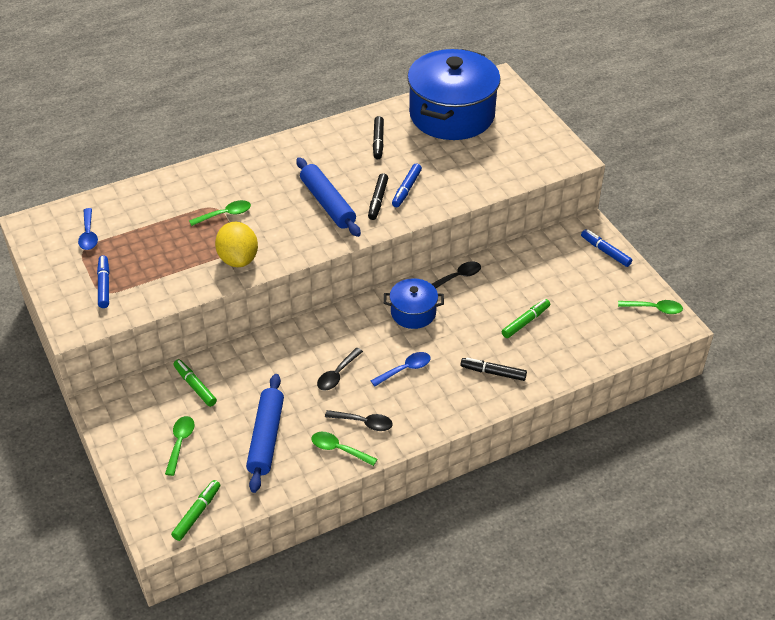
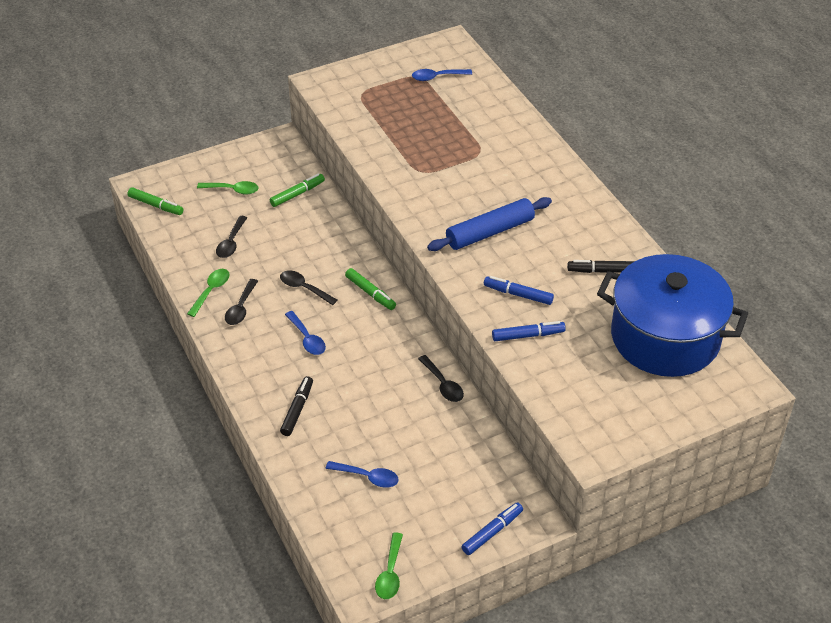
camera: 90 degrees right, 0 degrees up
blue marker [97,255,110,308] -> blue marker moved to [492,321,566,341]
green spoon [189,200,251,226] -> none
yellow lemon [215,222,258,267] -> none
blue rolling pin [246,374,284,493] -> black spoon [216,216,247,258]
black marker [368,173,388,220] -> none
blue pot [384,278,444,329] -> none
green marker [502,299,550,338] -> green marker moved to [345,268,396,310]
none -> blue spoon [325,461,399,488]

